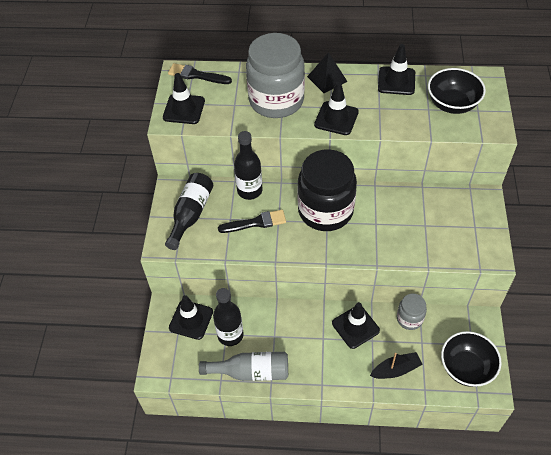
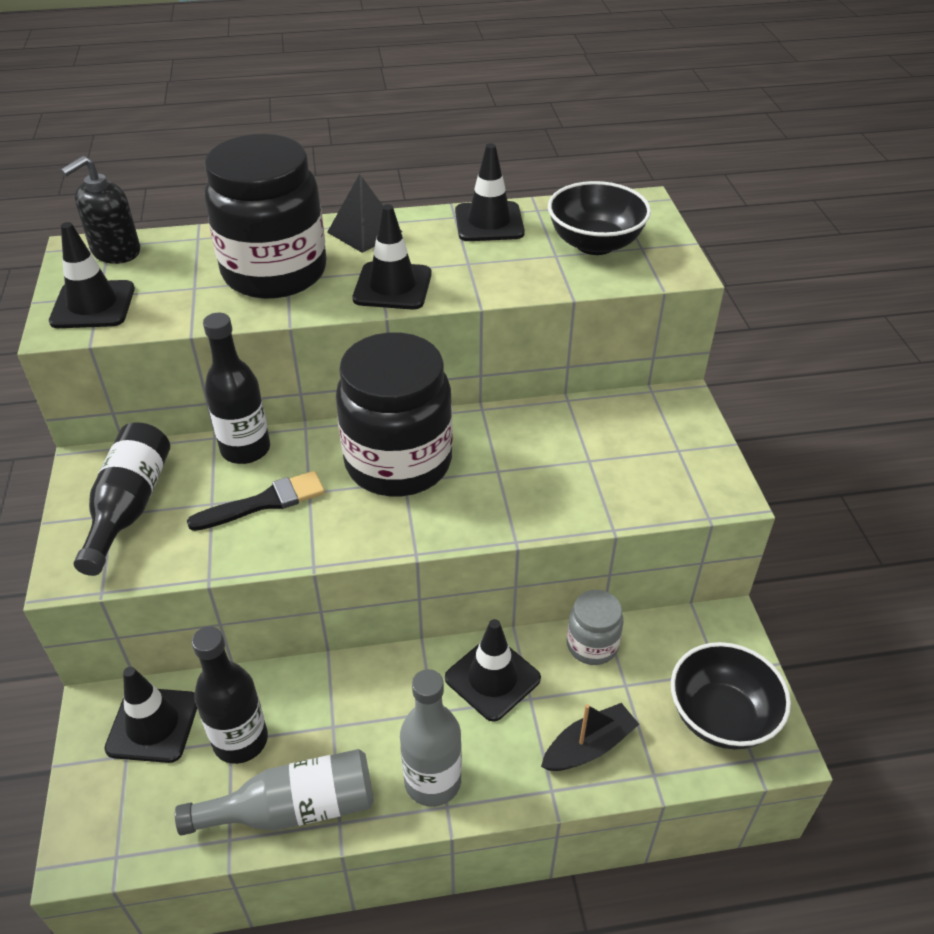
camera: 15 degrees left, 10 degrees down
black brush [168,63,232,84] -> black soap dispenser [61,156,140,264]
grey jar [246,33,305,118] -> black jar [204,134,327,299]
none -> grey bottle [400,669,462,807]

